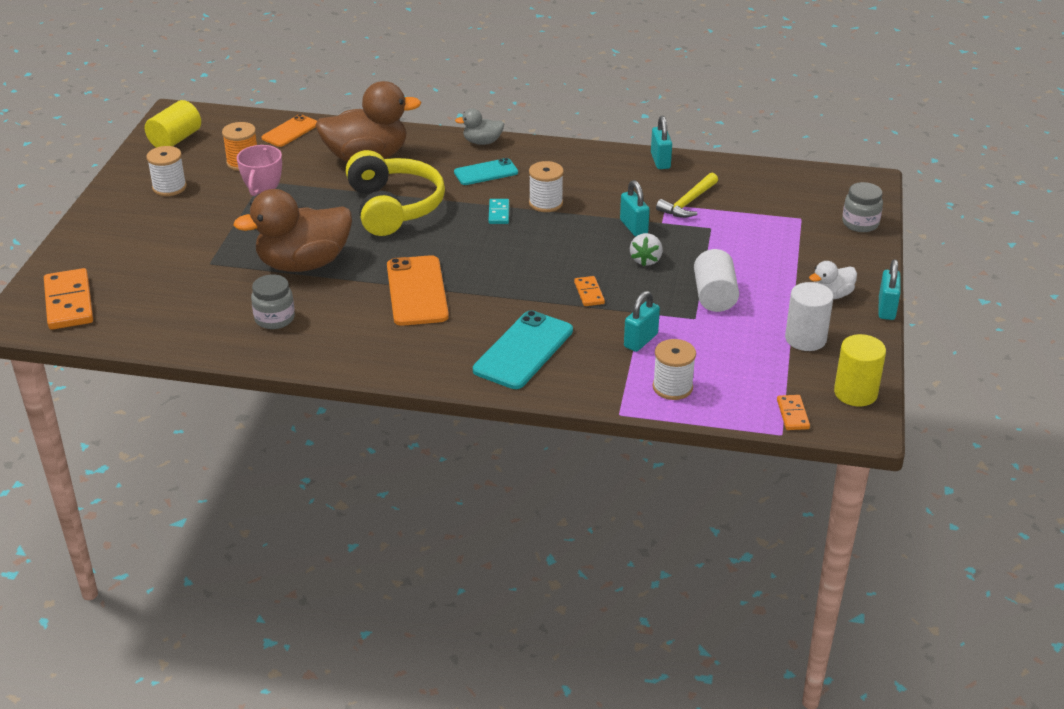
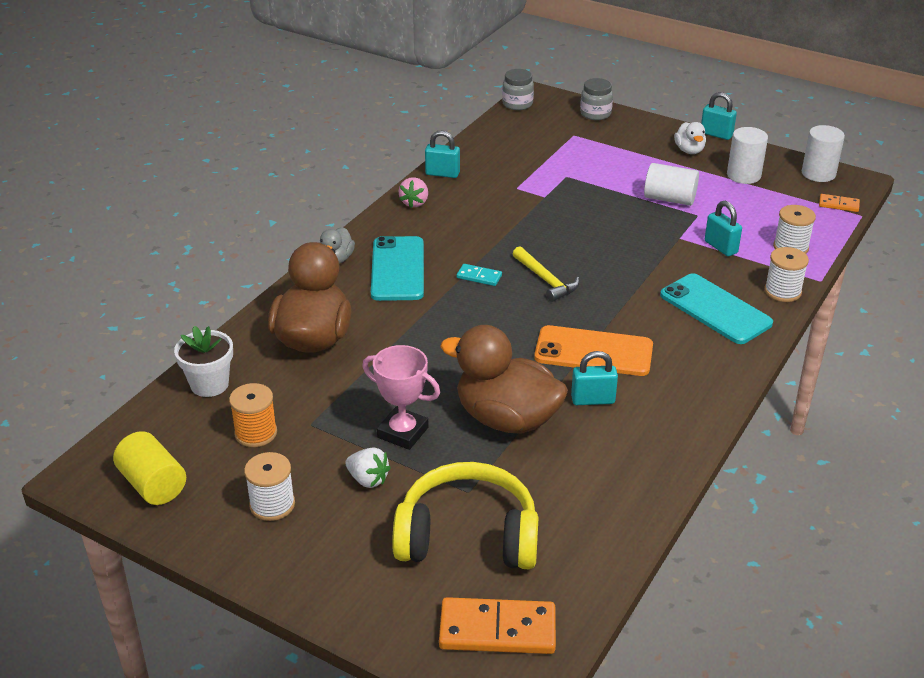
camera: 70 degrees left, 0 degrees up
brown duck [233,189,352,272] -> brown duck turned 120 degrees clockwise [440,325,568,434]
grey jar [251,274,295,329] -> grey jar moved to [502,69,534,110]
orange phone [261,114,317,147] -> white flower pot [174,326,233,397]
yellow headphones [346,150,445,236] -> yellow headphones moved to [392,462,539,569]
turquoise phone [454,158,518,185] -> turquoise phone [371,236,424,301], size x1.61
white spool [529,161,564,212] -> white spool moved to [764,247,809,302]
orange domino [574,276,605,306] -> none
turquoise padlock [620,180,650,237] -> turquoise padlock moved to [571,351,618,405]
white strawberry [630,233,663,267] -> white strawberry moved to [345,447,391,488]
yellow hammer [656,173,718,218] -> yellow hammer moved to [513,246,579,302]
yellow cylinder [834,334,886,406] -> white cylinder [802,125,845,182]
none -> pink strawberry [399,177,428,208]

